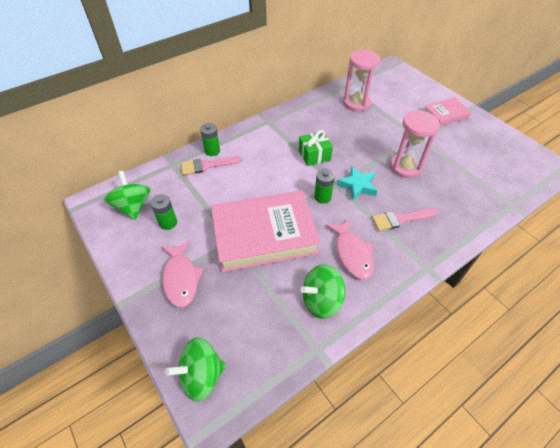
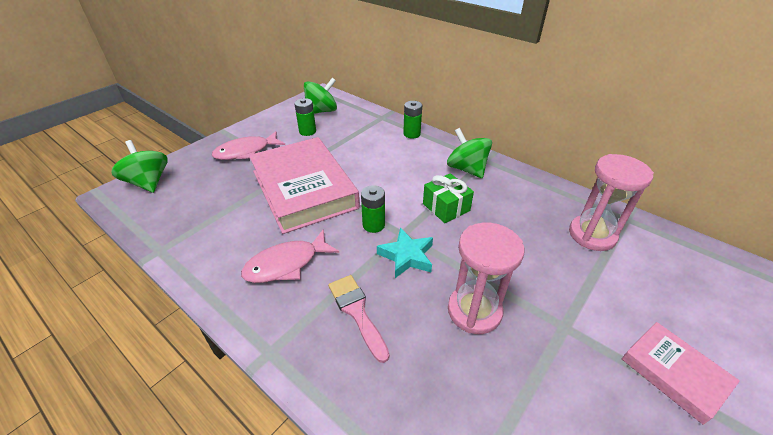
camera: 75 degrees right, 10 degrees down
pink brush [181,156,241,175] -> none
green spinning top [301,264,345,319] -> green spinning top moved to [447,128,492,178]

